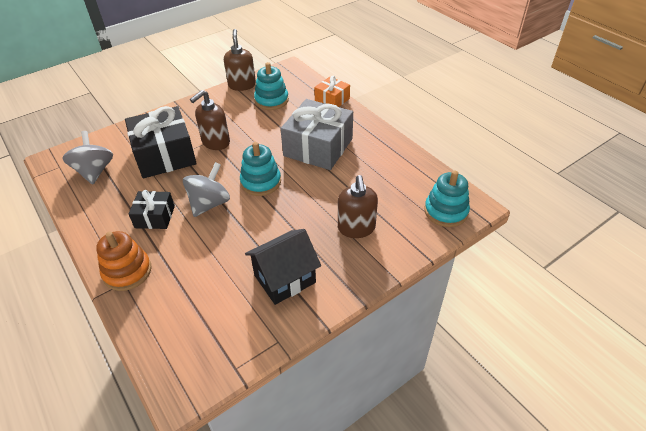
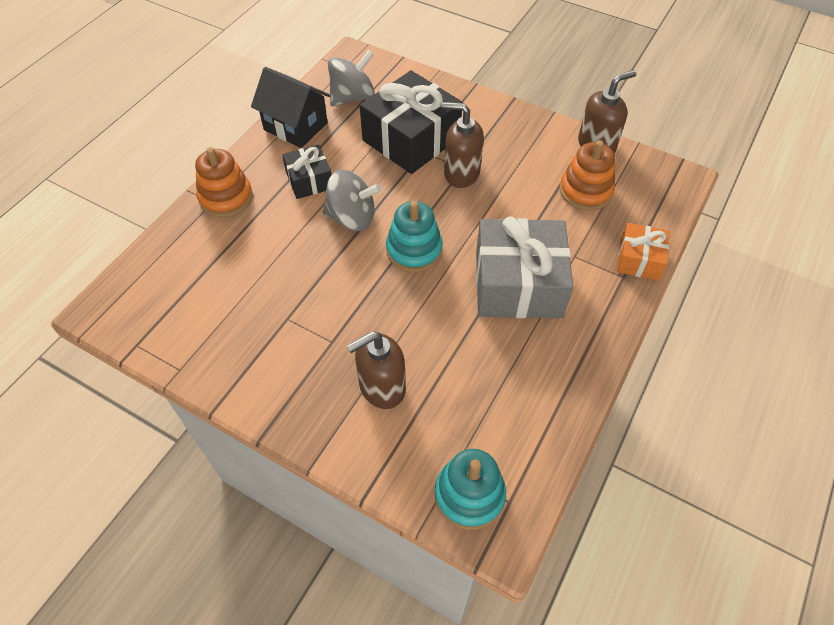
camera: 65 degrees right, 10 degrees up
black house [245,229,321,305] -> black house moved to [251,67,331,148]
turquoise stacking toy [254,62,289,110] -> orange stacking toy [560,140,615,211]

